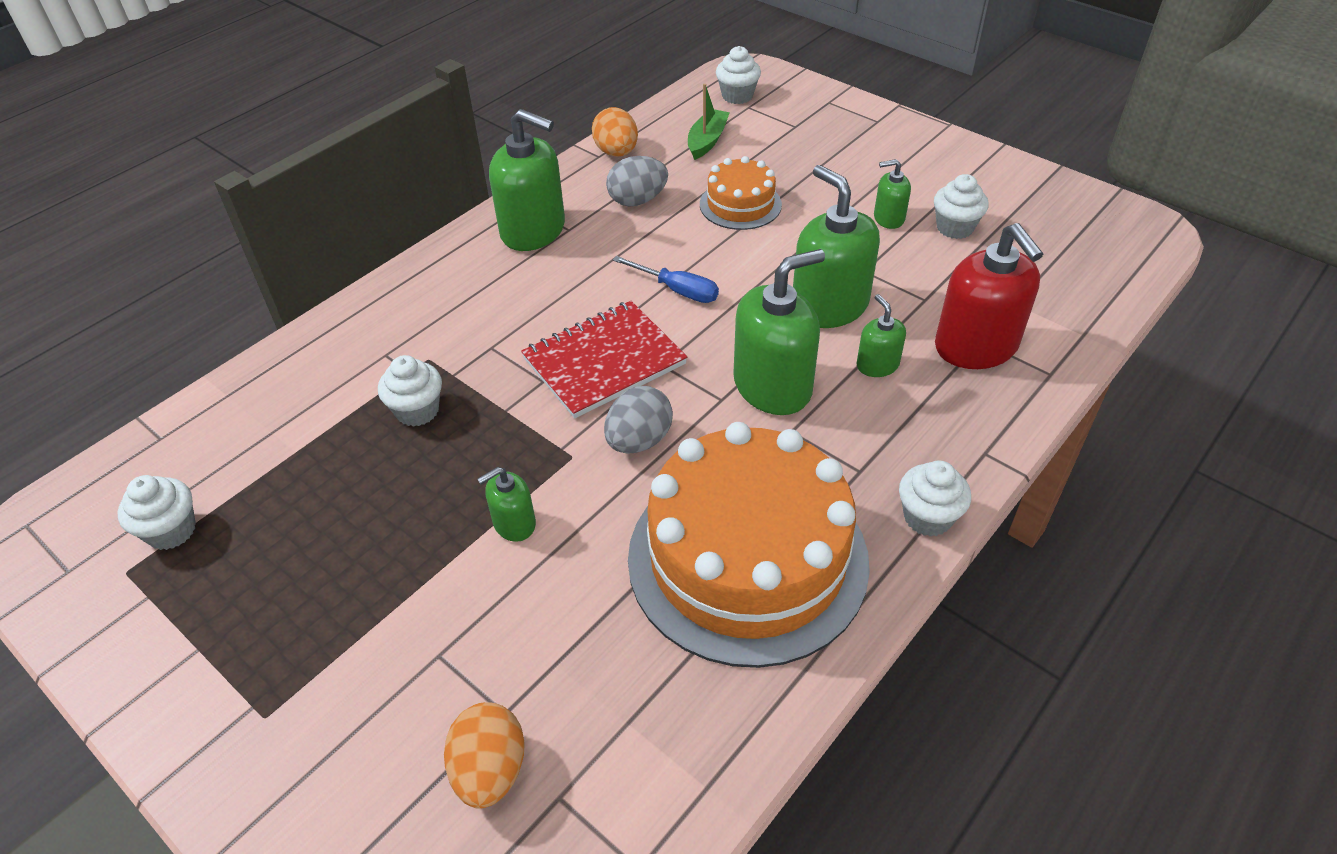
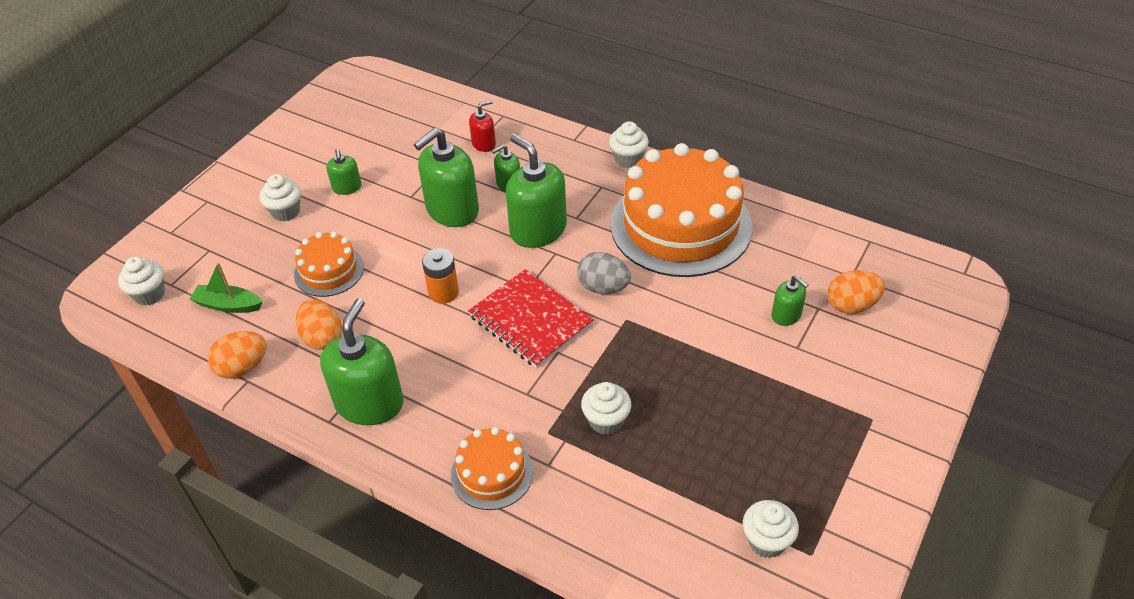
camera: 100 degrees left, 0 degrees up
green soap dispenser [477,467,536,542] -> green soap dispenser moved to [772,275,809,326]
grey egg [606,156,668,207] -> orange egg [296,299,342,350]
blue screwdriver [613,256,719,303] -> orange battery [422,248,459,304]
white cupcake [934,174,989,239] -> white cupcake moved to [260,174,301,221]
red soap dispenser [935,223,1043,369] -> red soap dispenser [469,100,496,152], size x0.50
none -> orange cake [451,427,533,510]

